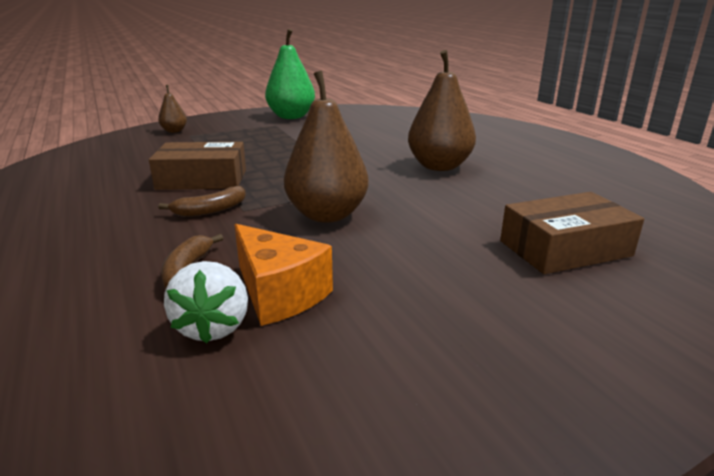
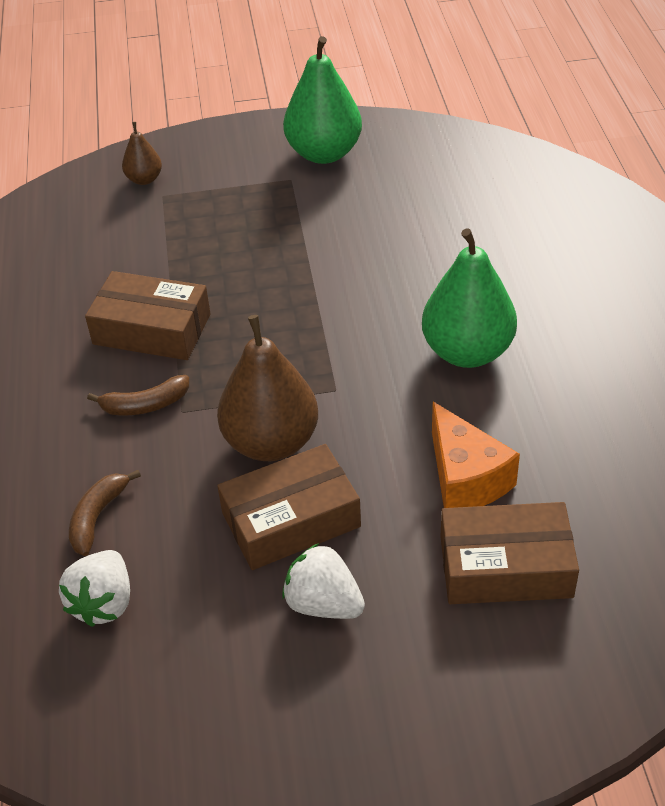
camera: 20 degrees right, 20 degrees up
orange cheese [234,224,333,326] -> orange cheese moved to [432,402,520,508]
brown pear [408,50,476,171] -> green pear [422,228,517,368]
none -> brown box [217,444,361,570]
none -> white strawberry [282,543,365,619]

